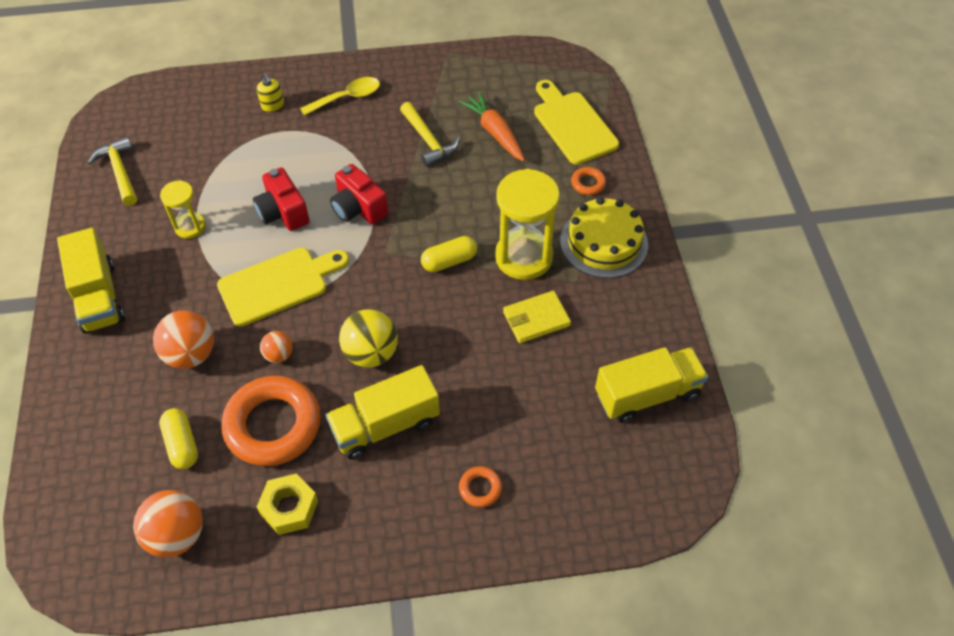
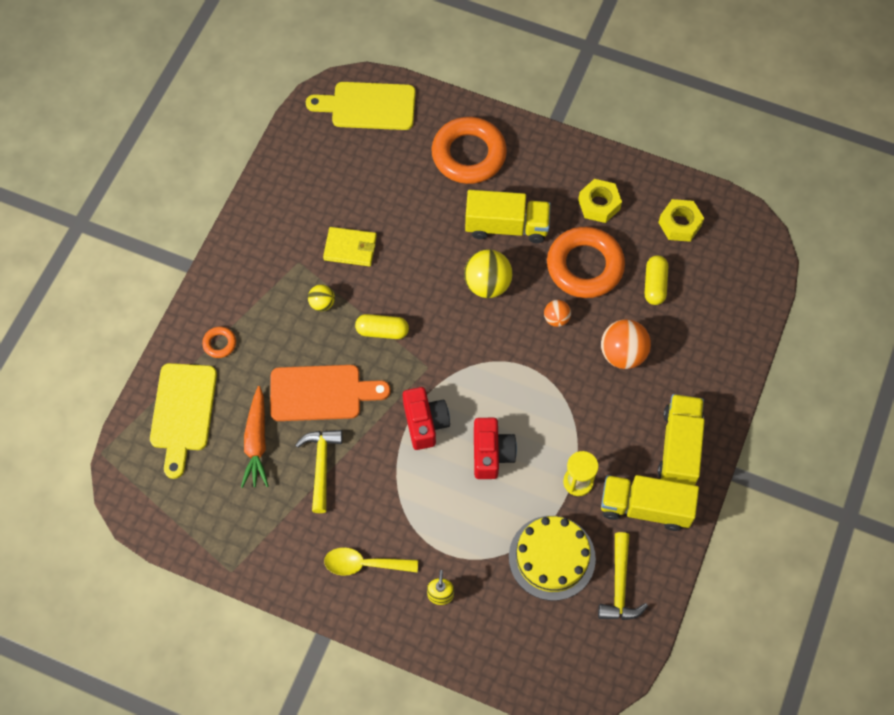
camera: 150 degrees left, 10 degrees up
orange ball [133,490,203,557] -> yellow nut [658,199,704,242]
yellow cutting board [217,248,349,326] -> yellow cutting board moved to [306,82,416,130]
orange ring [459,466,502,507] -> orange ring [432,117,507,184], size x2.35
yellow hourglass [495,169,560,280] -> yellow ball [308,285,335,311]
yellow cake [560,197,648,278] -> yellow cake moved to [509,516,596,601]
yellow truck [595,347,708,423] -> yellow truck moved to [601,475,699,531]
none -> orange cutting board [270,365,391,421]

